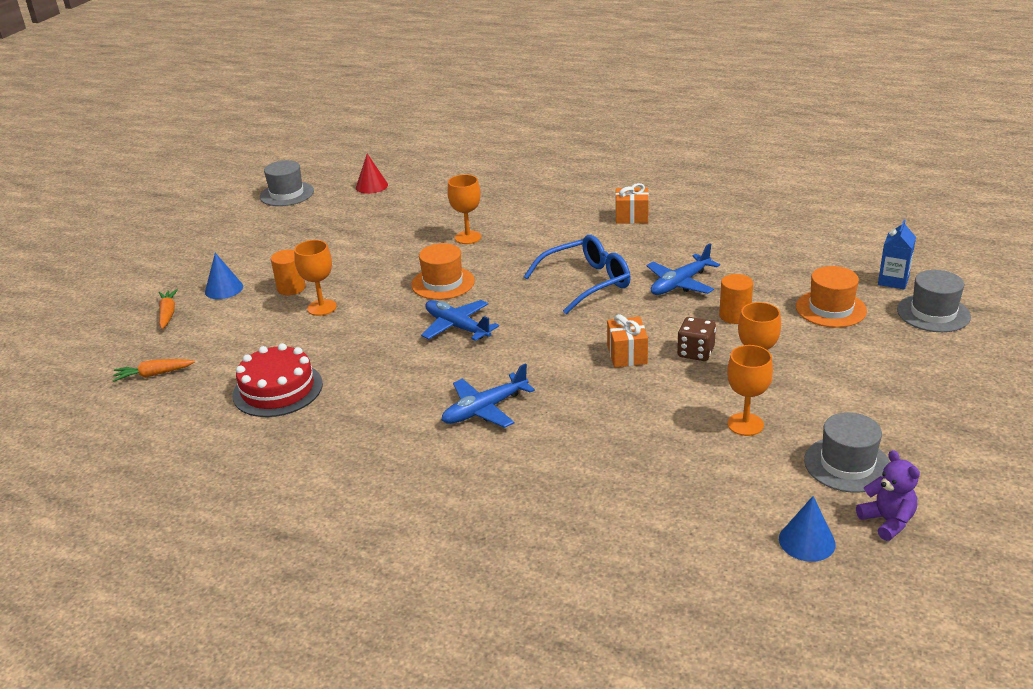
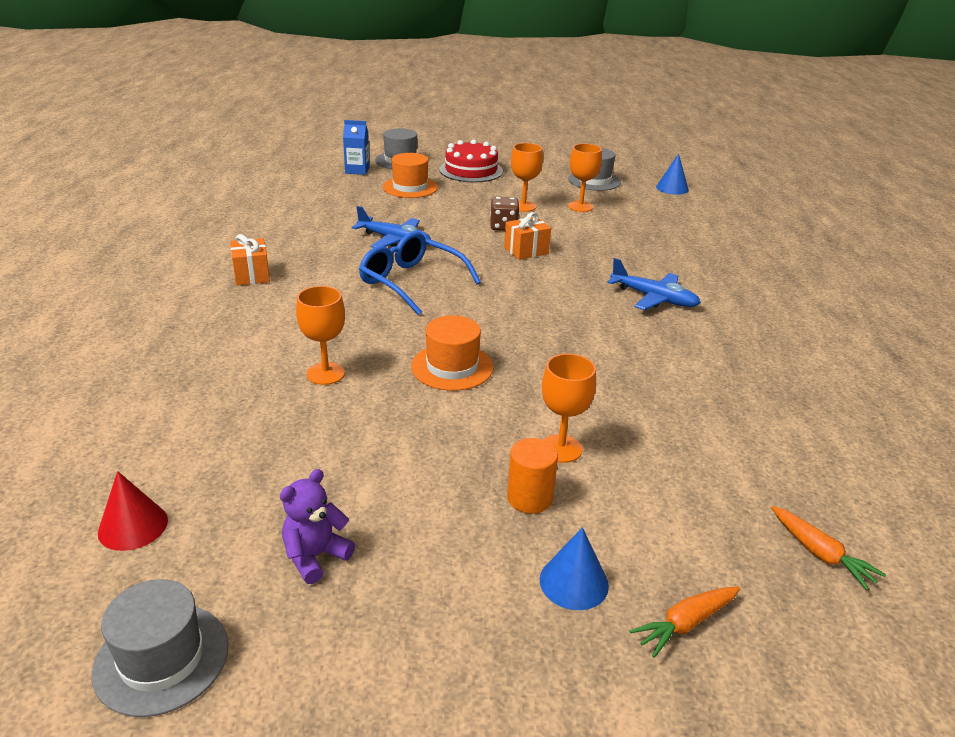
camera: 115 degrees left, 0 degrees up
red cake [233,343,323,417] -> red cake moved to [439,139,503,182]
blue plane [421,300,499,341] -> none
orange cylinder [719,274,753,324] -> none
purple teddy bear [856,450,920,541] -> purple teddy bear moved to [280,469,355,584]

